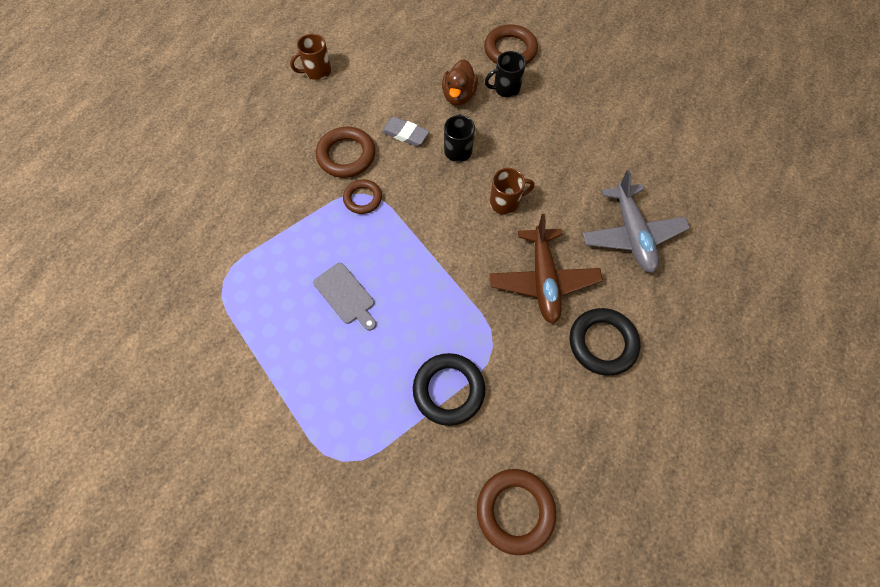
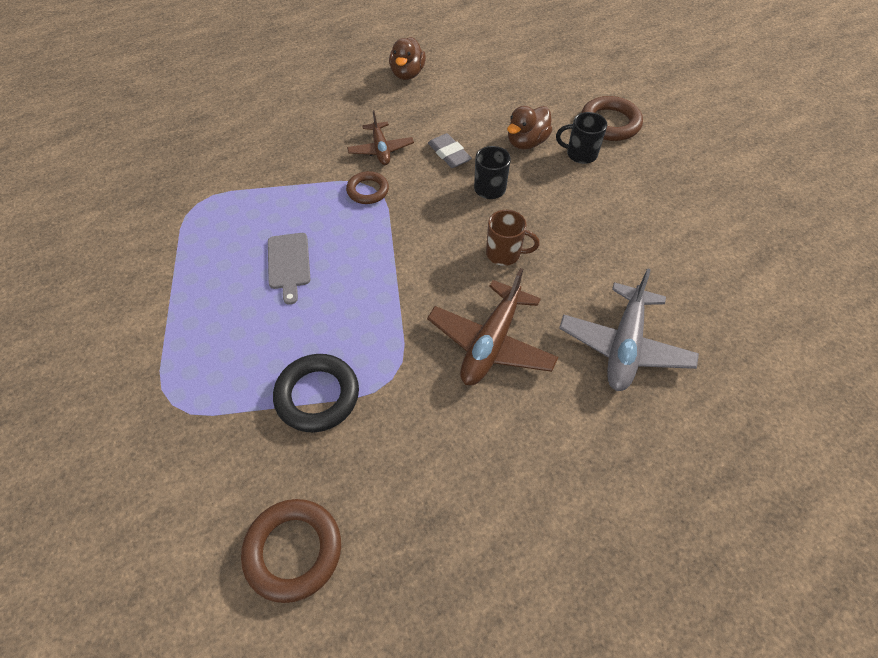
camera: 30 degrees right, 10 degrees down
brown mug [290,34,331,80] -> brown duck [389,37,426,80]
brown ring [316,127,375,178] -> brown plane [347,110,414,165]
black ring [570,308,640,376] -> none

